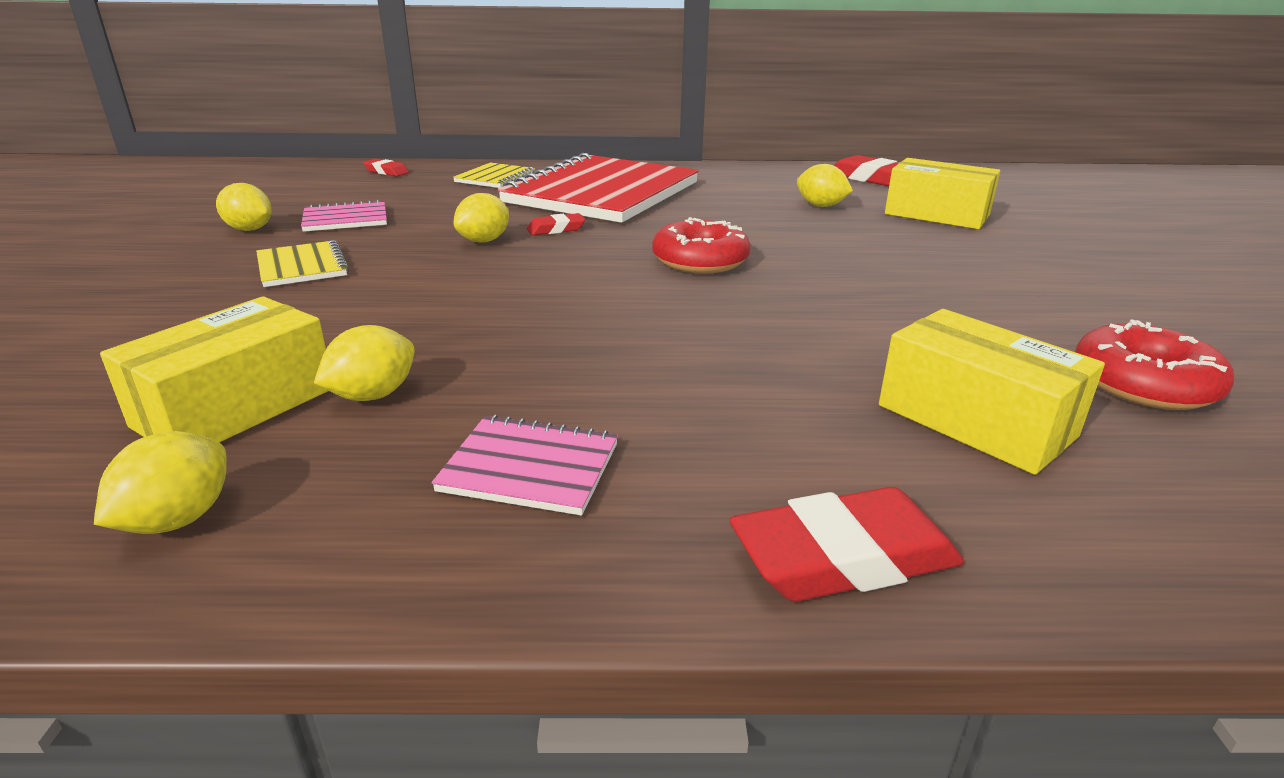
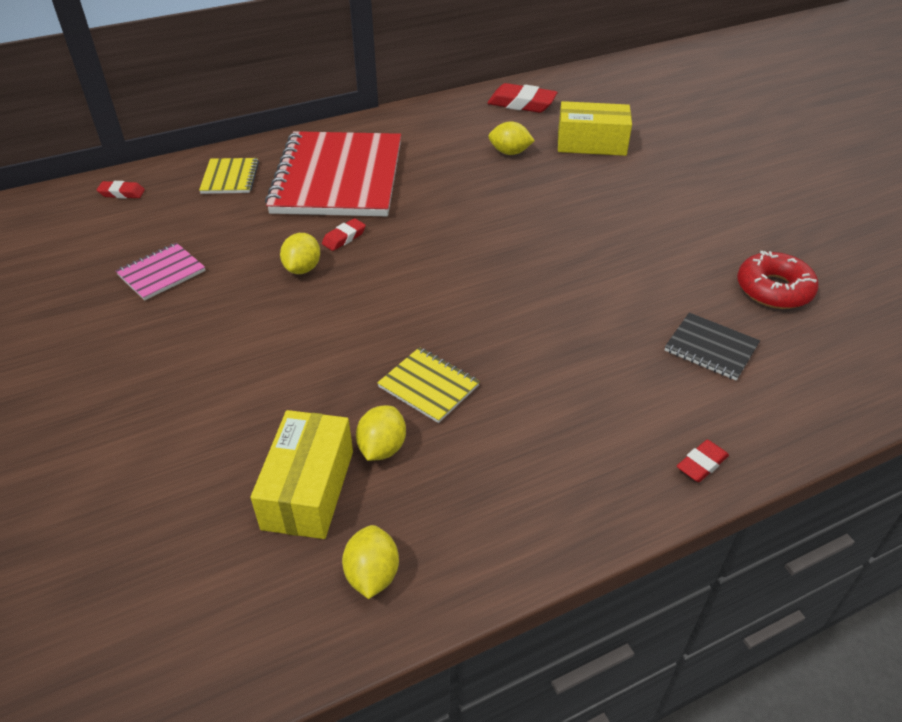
camera: 25 degrees left, 15 degrees up
yellow lemon [216,183,272,231] -> none
yellow notebook [256,240,349,287] -> yellow notebook moved to [377,347,480,423]
pink notebook [432,415,618,515] -> none
red donut [652,217,750,273] -> none
red eraser [729,487,964,602] -> red eraser [677,440,729,482], size x0.55
yellow box [879,309,1105,475] -> black notebook [665,313,760,381]

